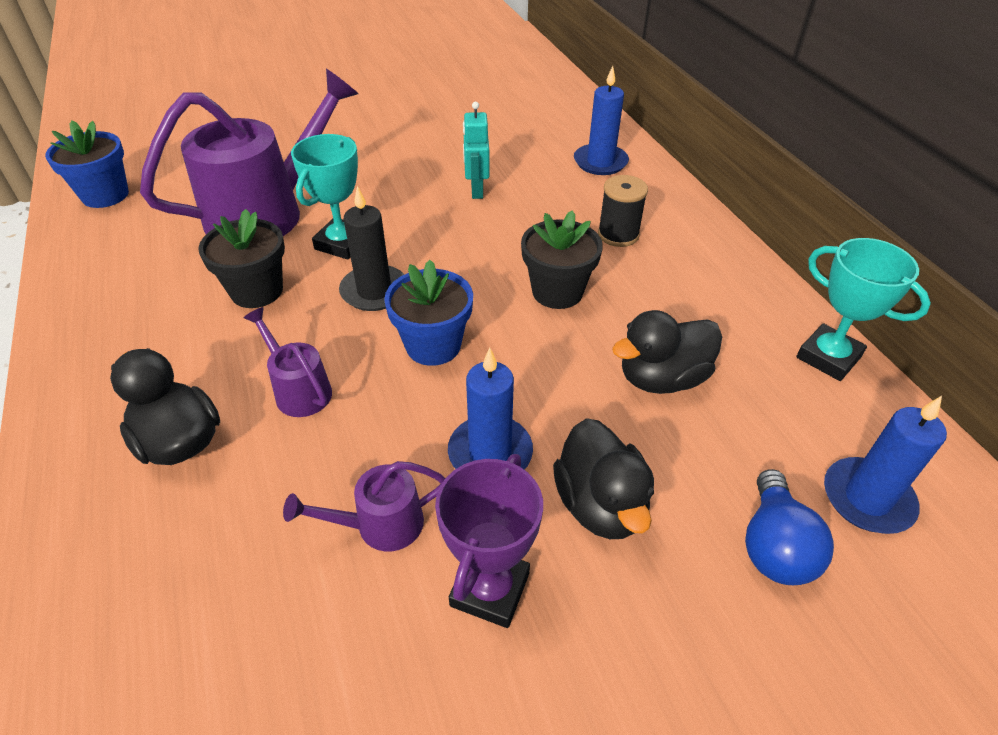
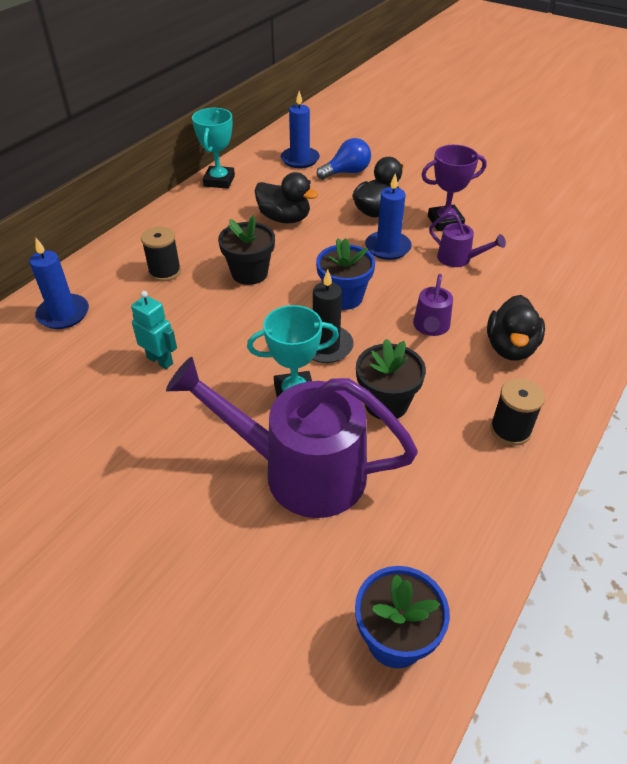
camera: 125 degrees left, 0 degrees up
turquoise robot [463,102,490,199] -> turquoise robot turned 105 degrees counterclockwise [131,291,177,369]
none -> black spool [490,378,545,446]

